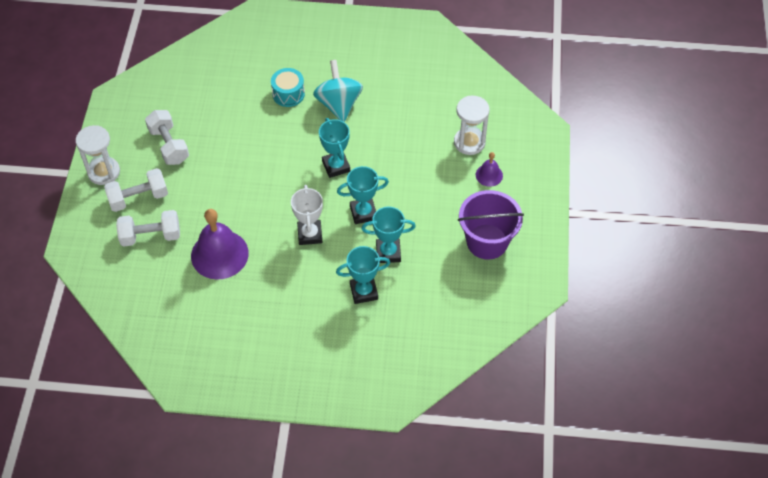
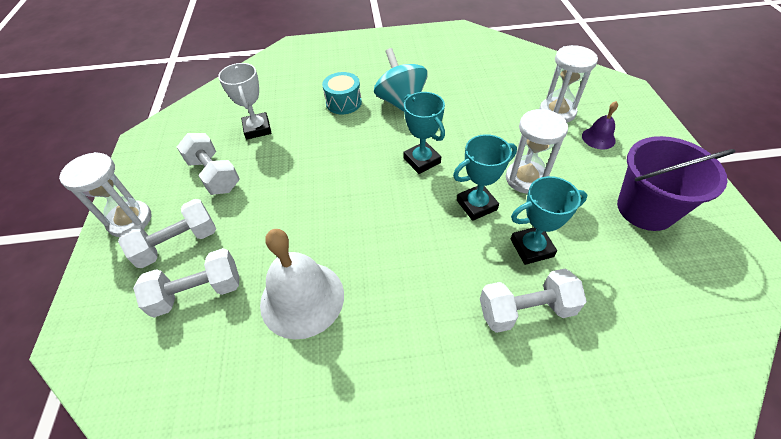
camera: 10 degrees left, 5 degrees down
purple bell [191,209,249,280] -> white bell [260,229,344,339]
white trophy [291,185,323,245] -> white trophy moved to [218,63,271,139]
turquoise trophy [336,246,390,304] -> white dumbbell [480,269,587,333]
none -> white hourglass [506,109,568,194]

